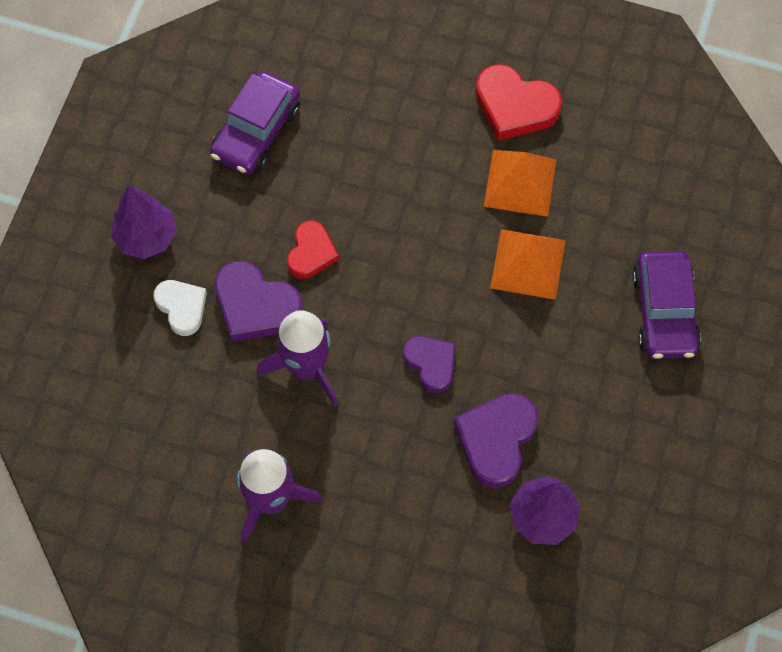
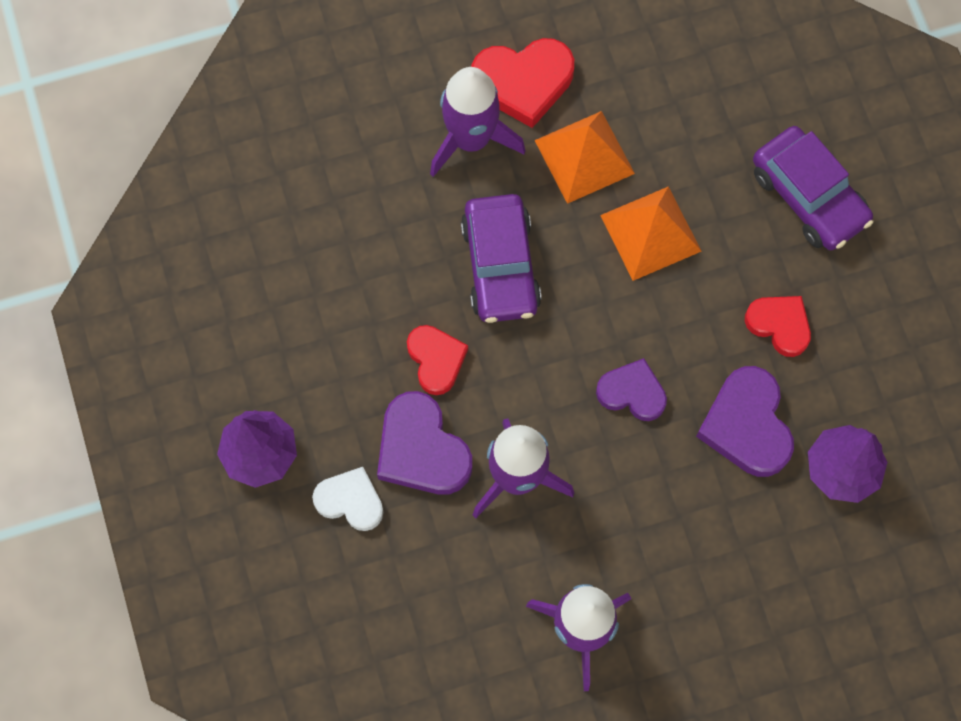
camera: 35 degrees left, 5 degrees up
purple car [210,71,300,175] -> purple car moved to [461,194,541,323]
purple heart [215,261,303,342] -> purple heart turned 60 degrees clockwise [377,391,472,495]
none -> purple rocket [430,67,526,177]
none -> red heart [745,296,811,357]

